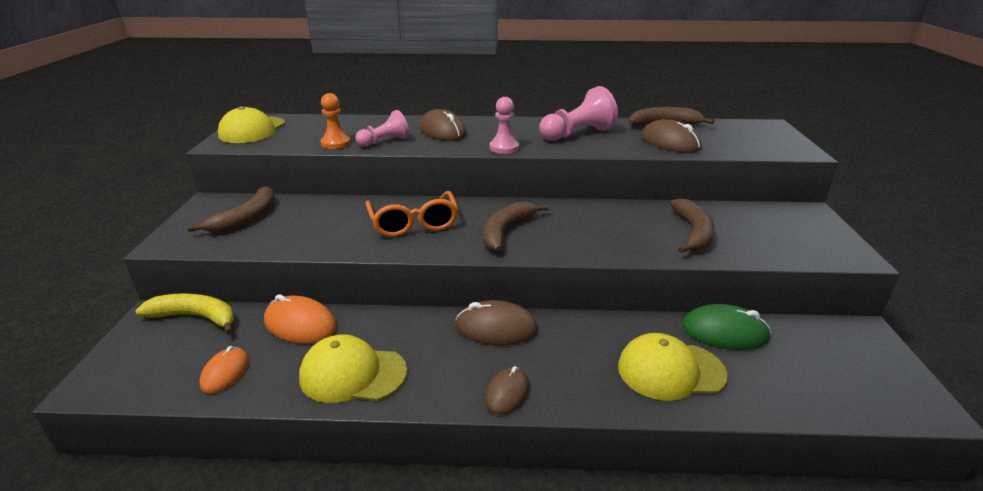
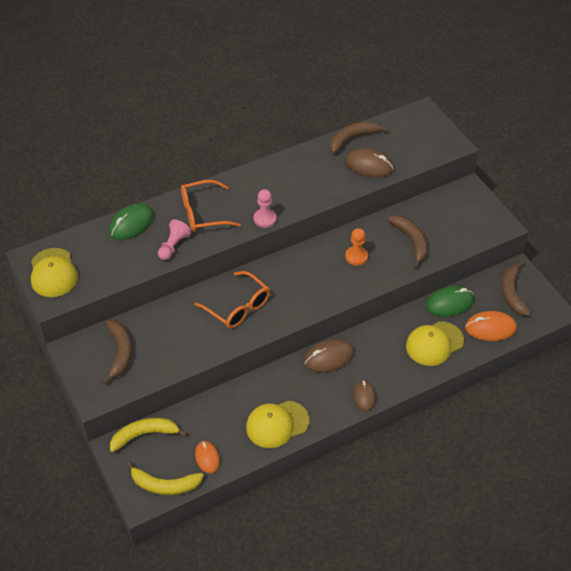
camera: 30 degrees left, 20 degrees up
orange mouse [264,294,337,344] -> orange mouse moved to [465,311,517,341]
orange pawn [321,93,351,149] -> orange pawn moved to [345,228,368,266]
brown mouse [420,109,467,141] -> orange glasses [181,180,241,232]
brown banana [483,201,549,251] -> brown banana moved to [502,261,531,316]
pink pawn [539,86,618,141] -> none
none -> green mouse [109,204,154,240]
none -> yellow banana [126,461,204,495]

